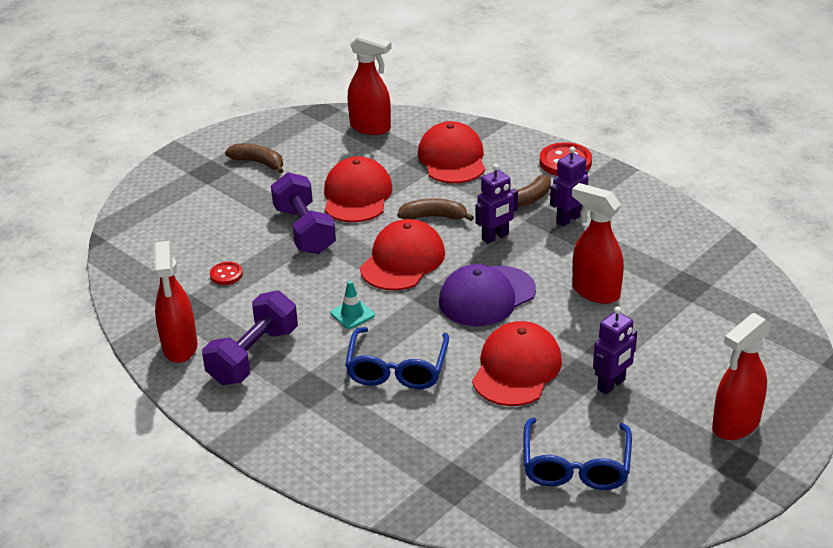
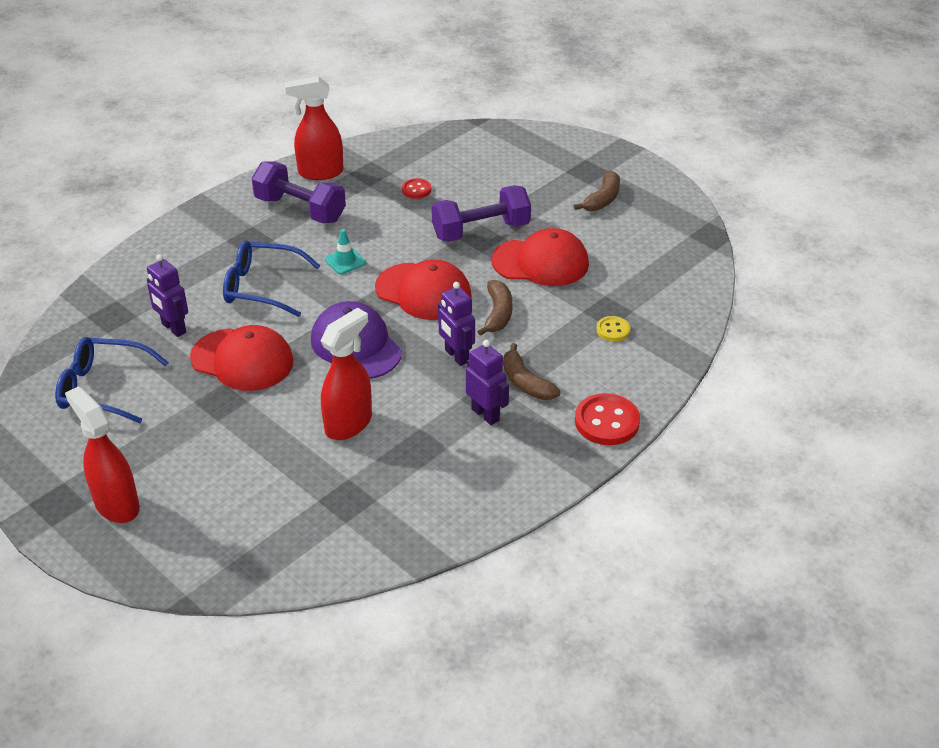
camera: 90 degrees right, 5 degrees up
red spray bottle [348,33,391,135] -> none
red cap [418,121,485,183] -> yellow button [596,316,630,341]
purple robot [593,307,637,395] -> purple robot moved to [147,254,188,337]

